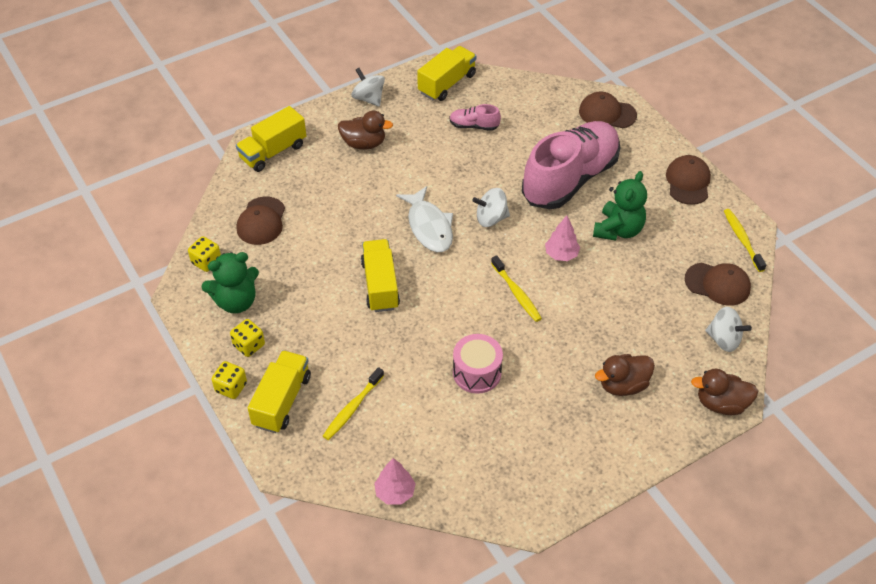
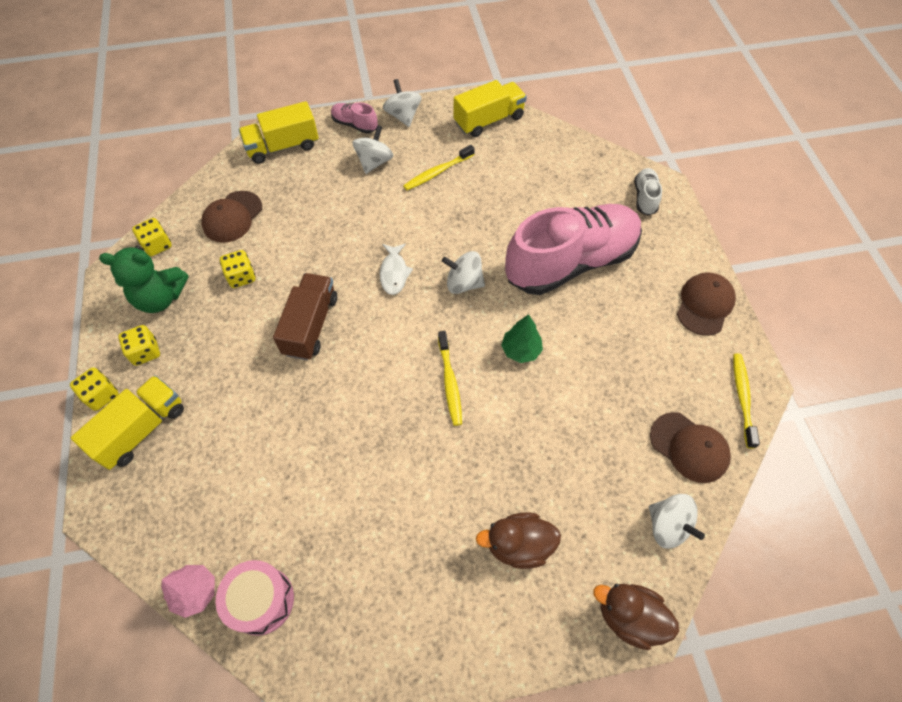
camera: 20 degrees right, 10 degrees up
yellow toothbrush [323,367,384,440] -> yellow toothbrush moved to [403,145,475,190]
brown duck [338,111,393,150] -> white spinning top [352,125,393,174]
yellow truck [361,239,400,312] -> brown truck [273,273,337,360]
white fish [396,186,453,252] -> white fish [380,243,413,295], size x0.63
pink shoe [449,104,501,131] -> pink shoe moved to [331,102,378,134]
pink drum [453,334,503,394] -> pink drum moved to [216,560,294,636]
pink tree [545,215,580,261] -> green tree [501,314,543,363]
brown cap [579,91,637,128] -> white shoe [634,168,662,216]
green teddy bear [593,171,647,241] -> none
none -> yellow dice [220,250,255,288]

